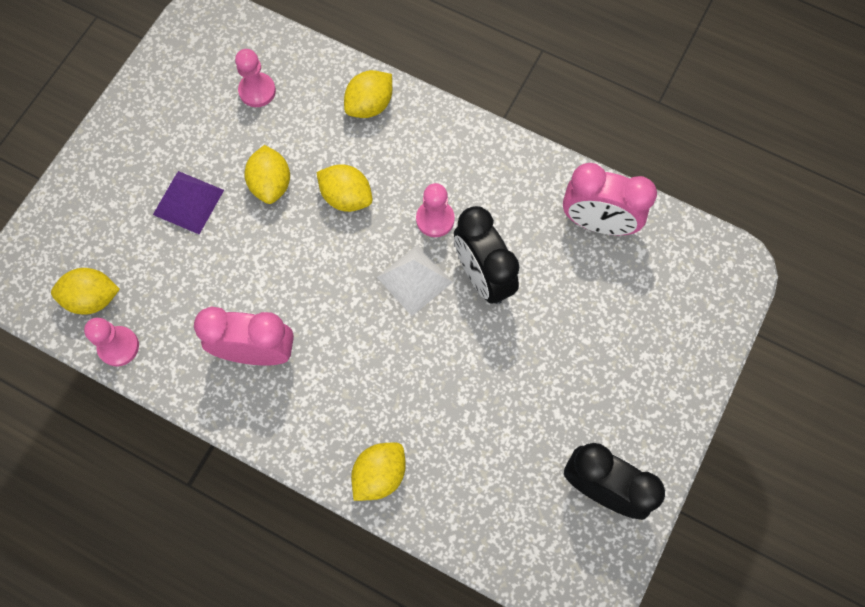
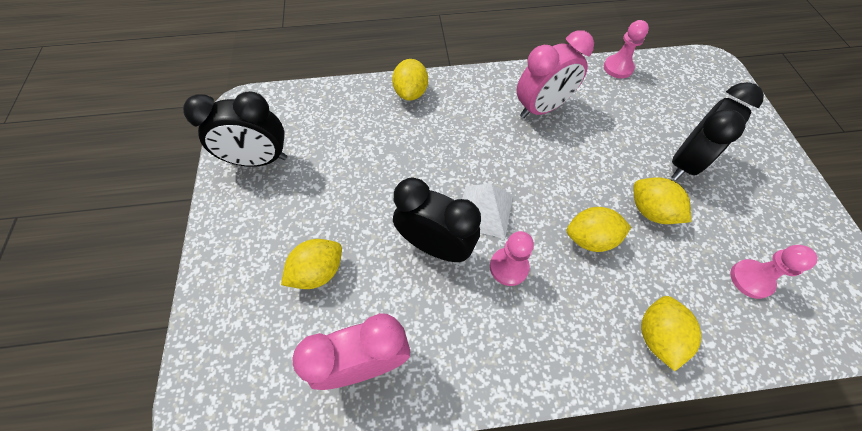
camera: 145 degrees right, 10 degrees down
yellow lemon [51,268,120,315] -> yellow lemon moved to [281,239,342,289]
purple pyramid [153,171,224,234] -> black clock [672,82,764,180]

